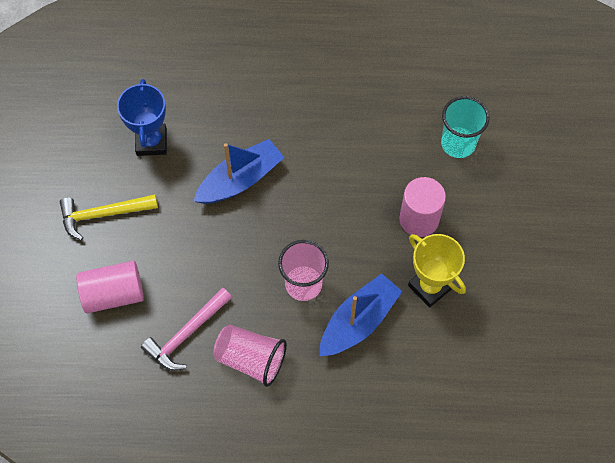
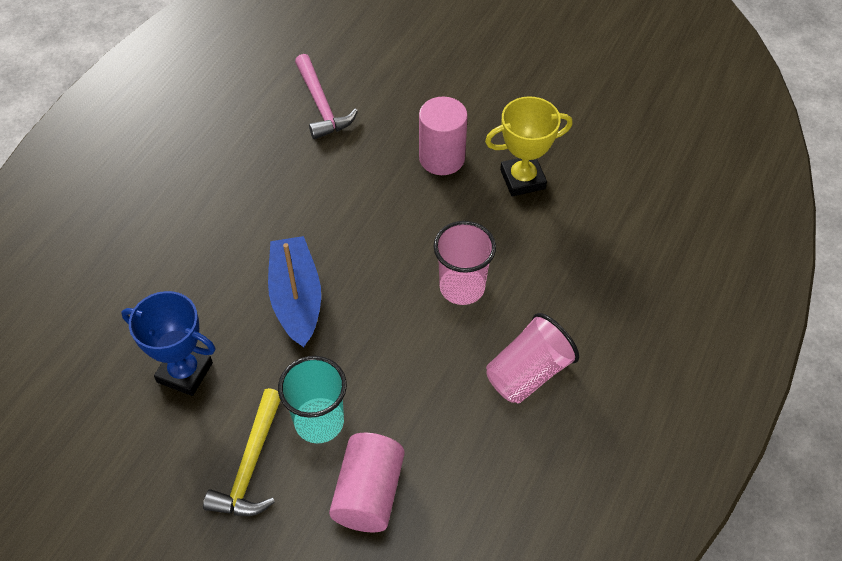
camera: 65 degrees left, 10 degrees down
pink hammer [141,287,232,371] -> pink hammer moved to [295,54,358,139]
blue boat [320,273,402,356] -> none
turquoise cup [441,96,490,158] -> turquoise cup moved to [278,356,347,443]

